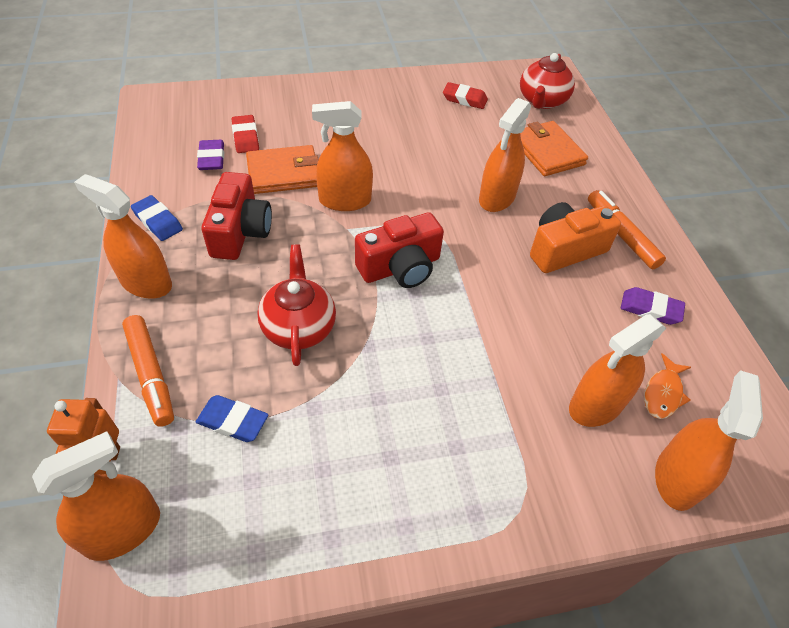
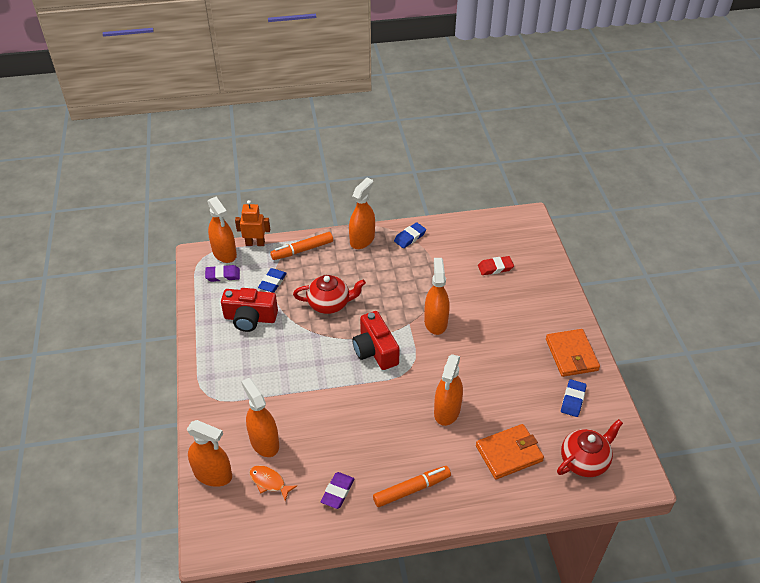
camera: 95 degrees right, 5 degrees down
purple eraser [197,140,224,170] -> purple eraser moved to [205,265,240,282]
red camera [202,172,272,260] -> red camera moved to [221,288,278,332]
orange wallet [246,145,319,194] -> orange wallet moved to [546,329,600,377]
red eraser [443,82,488,109] -> blue eraser [561,379,587,417]
orange spray bottle [479,98,531,212] -> orange spray bottle turned 105 degrees counterclockwise [434,354,463,426]
red teapot [520,53,575,109] -> red teapot turned 120 degrees clockwise [557,419,623,477]
orange camera [530,202,621,273] -> none

